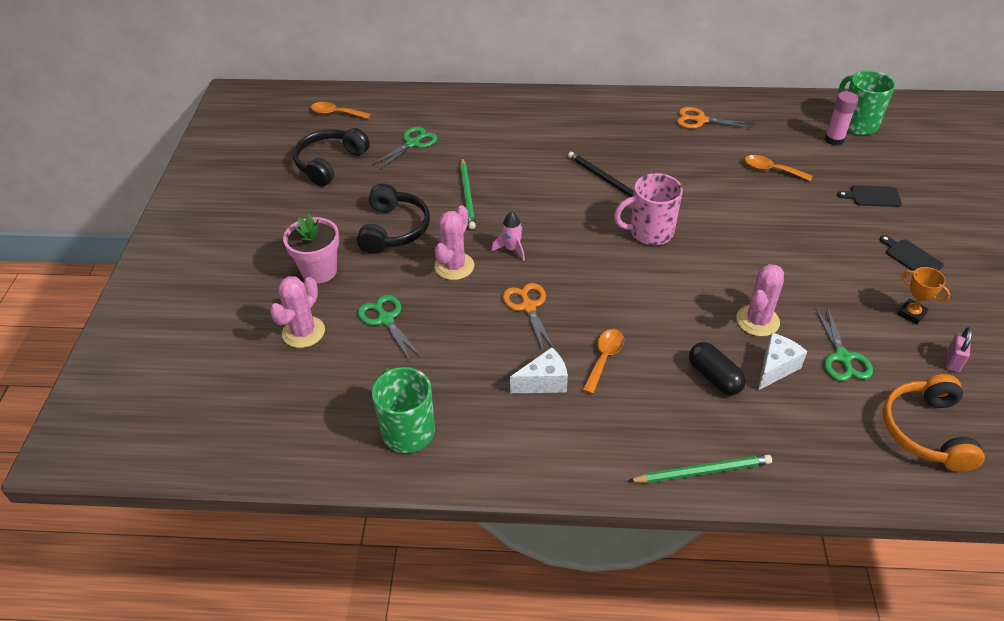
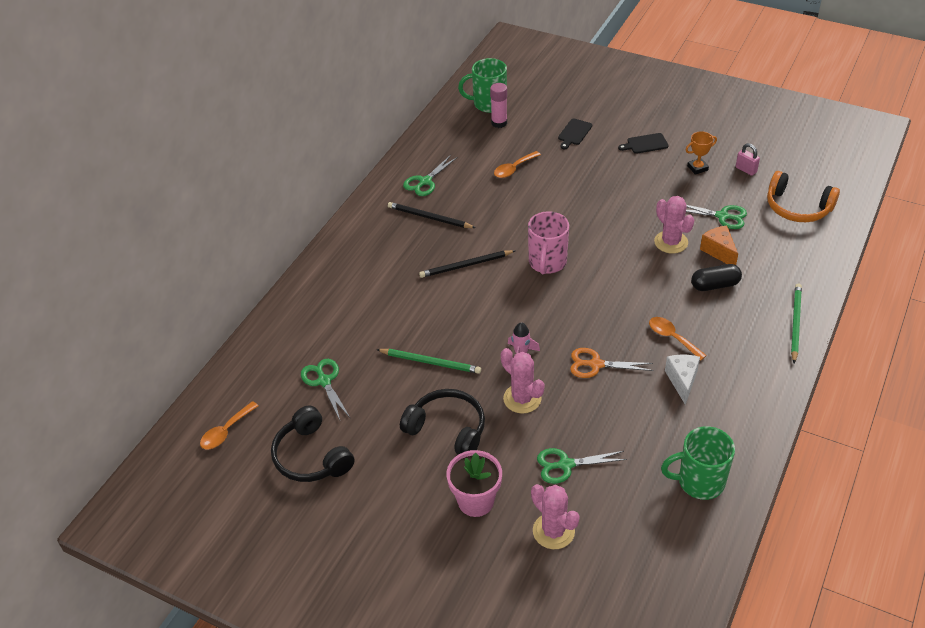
camera: 65 degrees left, 0 degrees up
orange scissors [677,107,753,129] -> green scissors [403,155,458,196]
white cheese [758,333,808,390] -> orange cheese [700,225,738,265]
none -> black pencil [388,202,476,228]

